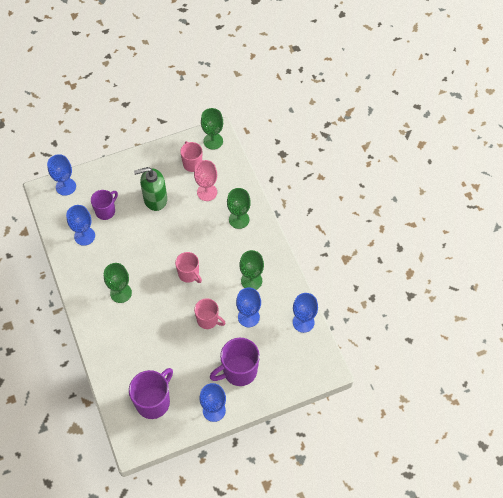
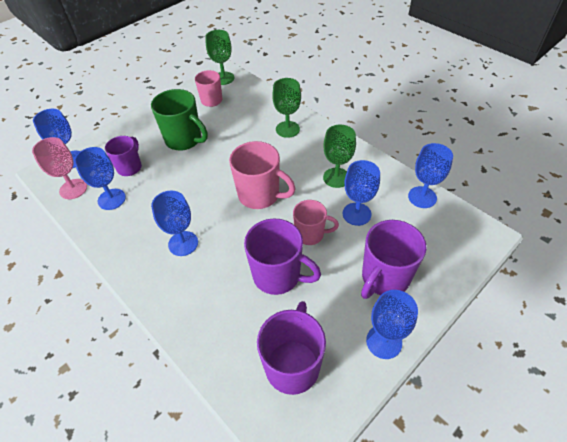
camera: 20 degrees left, 10 degrees down
green goblet [104,263,132,303] -> blue goblet [151,191,198,256]
green soap dispenser [134,167,167,211] -> green mug [151,89,208,150]
pink mug [175,252,202,283] -> pink mug [229,141,296,209], size x1.55
pink goblet [194,160,217,201] -> pink goblet moved to [32,137,87,199]
none -> purple mug [244,219,321,295]

